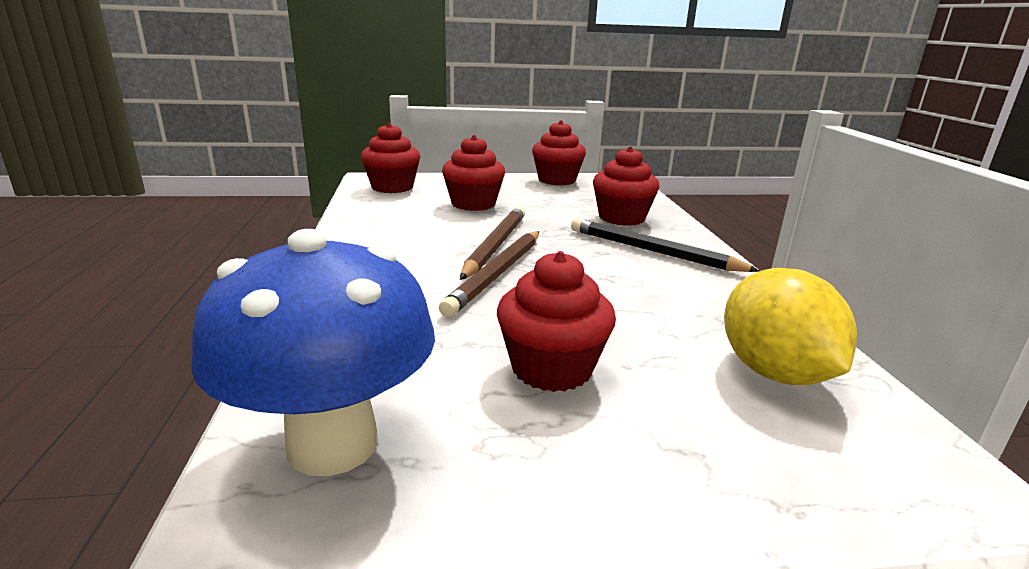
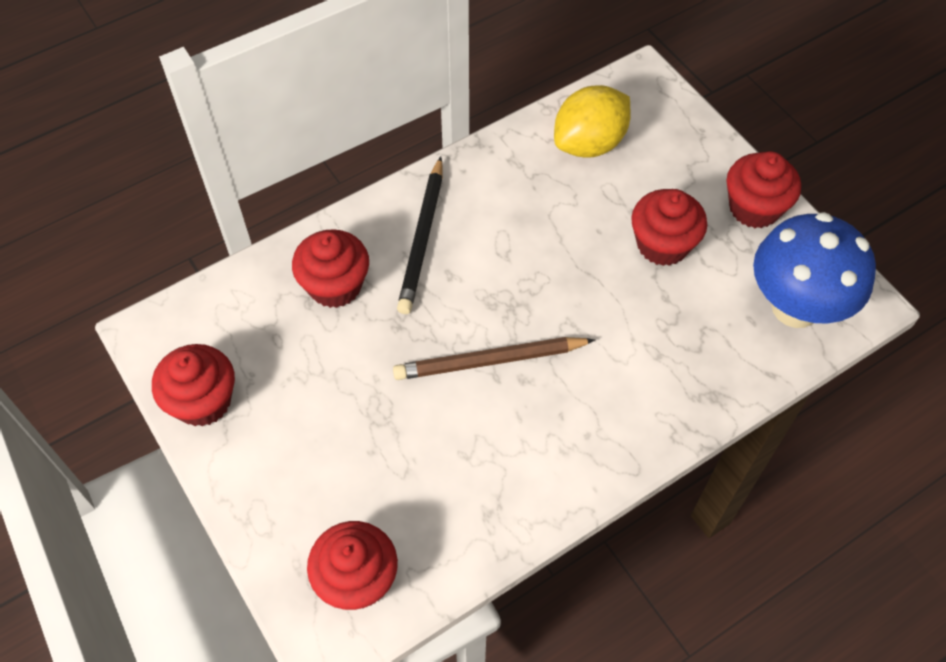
camera: 115 degrees left, 35 degrees up
brown pencil [439,231,539,317] -> none
red cupcake [442,135,505,211] -> red cupcake moved to [726,151,801,228]

